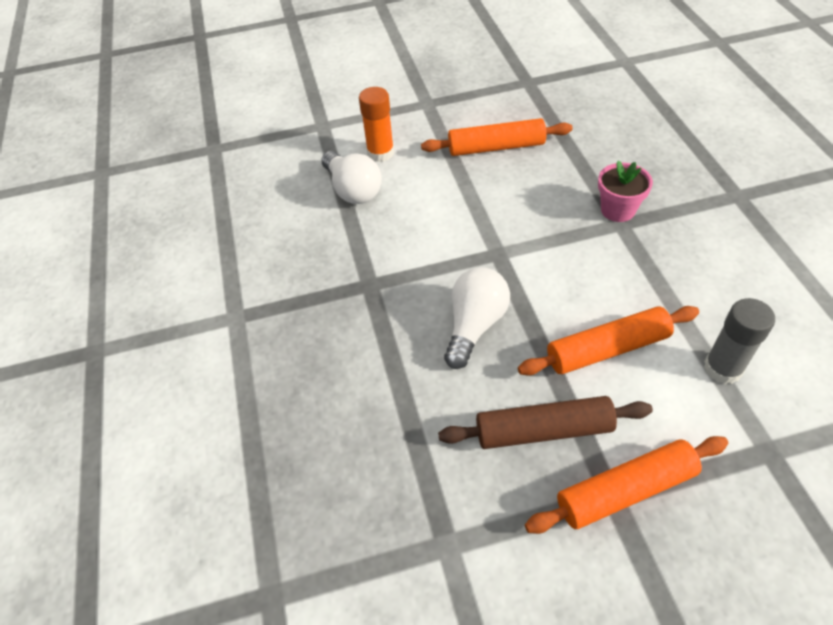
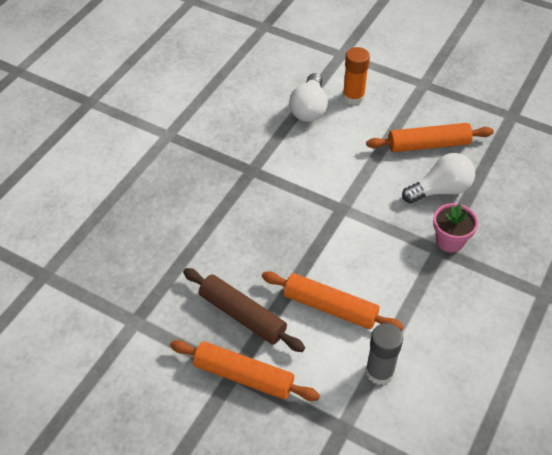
camera: 40 degrees right, 0 degrees up
orange rolling pin [421,118,573,156] -> orange rolling pin turned 45 degrees counterclockwise [366,123,494,152]
white light bulb [444,267,510,369] -> white light bulb moved to [402,153,475,203]

